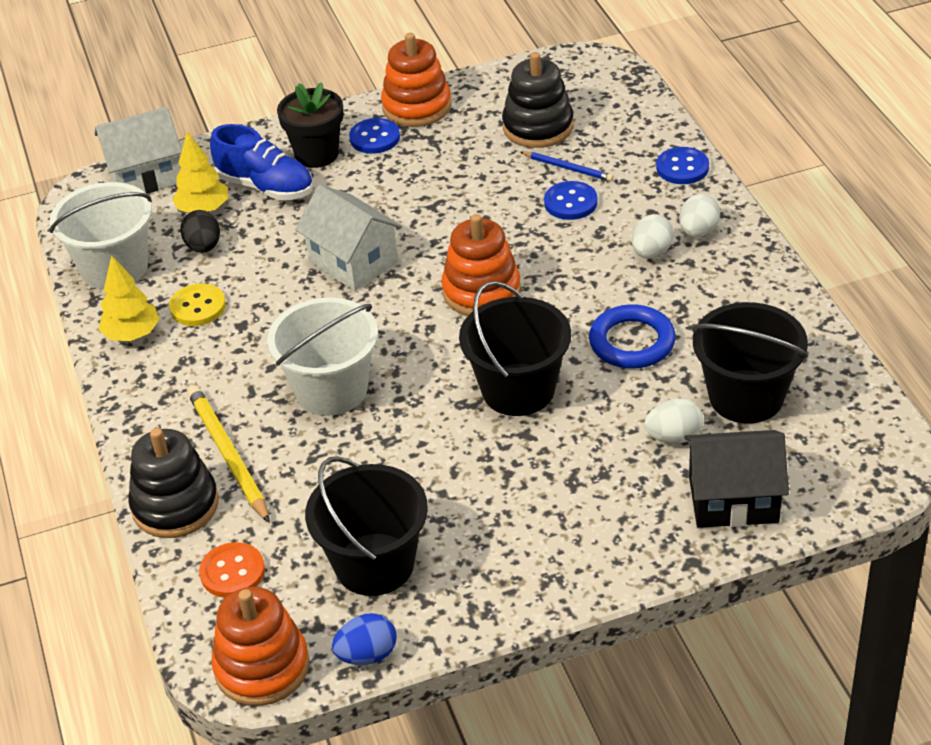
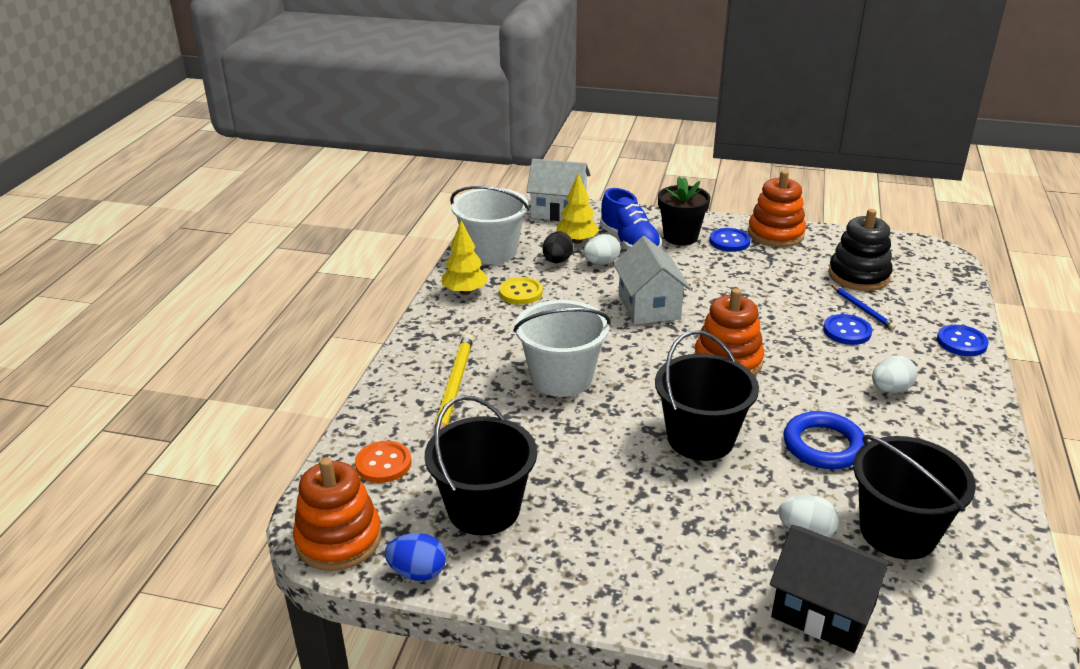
camera: 30 degrees right, 10 degrees down
black stacking toy [128,428,219,538] -> none
white egg [679,194,720,238] -> white egg moved to [583,234,621,265]

